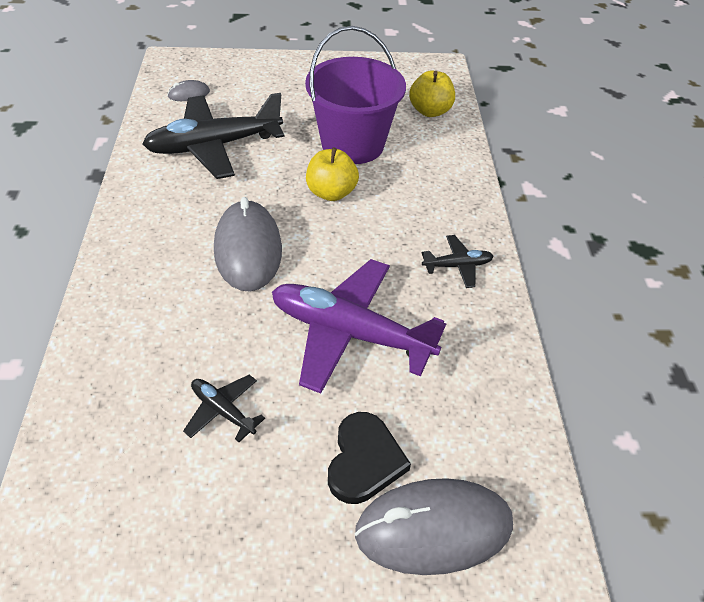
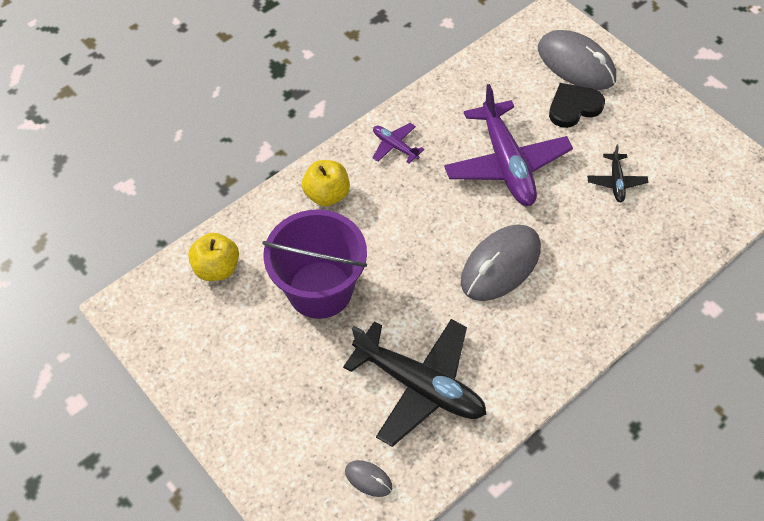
camera: 125 degrees left, 10 degrees up
yellow apple [306,147,359,201] -> yellow apple moved to [302,160,350,206]
black plane [422,235,494,288] -> purple plane [372,123,424,164]

